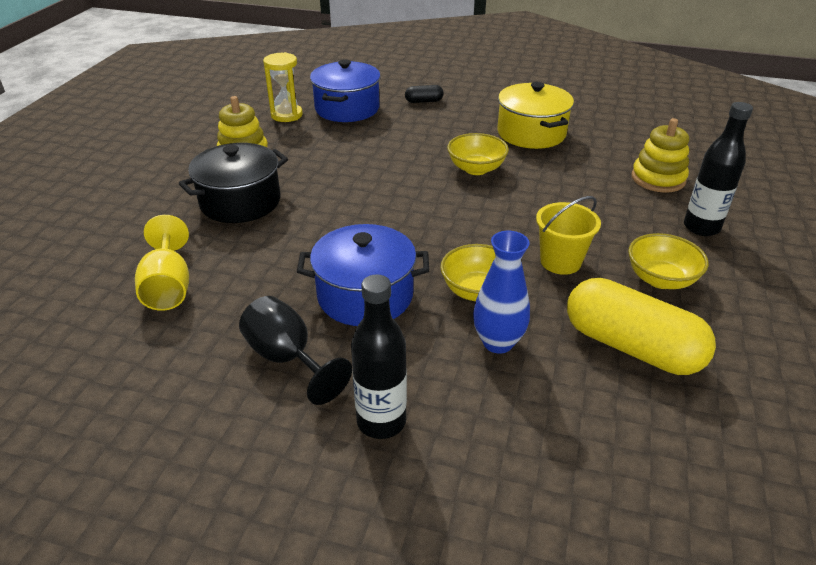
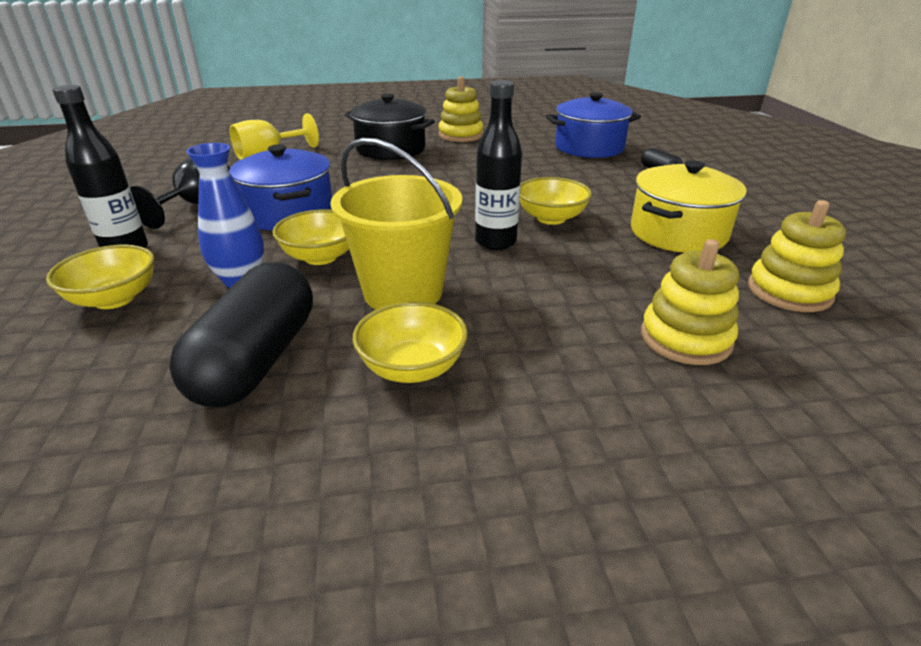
camera: 65 degrees right, 5 degrees down
yellow hourglass [263,52,303,122] -> none
yellow bucket [536,196,601,275] -> yellow bucket [330,138,463,310], size x1.55
yellow capsule [567,278,716,375] -> black capsule [169,262,313,407]
black bottle [684,102,753,236] -> black bottle moved to [475,80,522,250]
none -> yellow bowl [46,245,154,309]
none -> yellow stacking toy [748,200,846,312]

